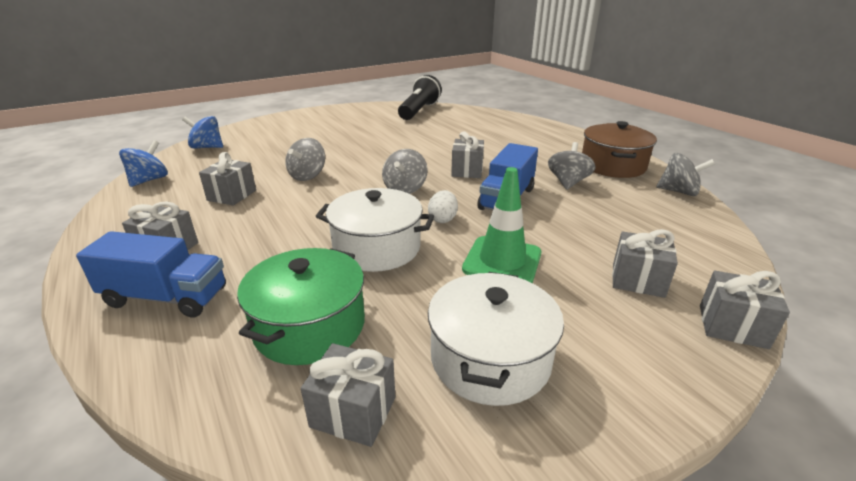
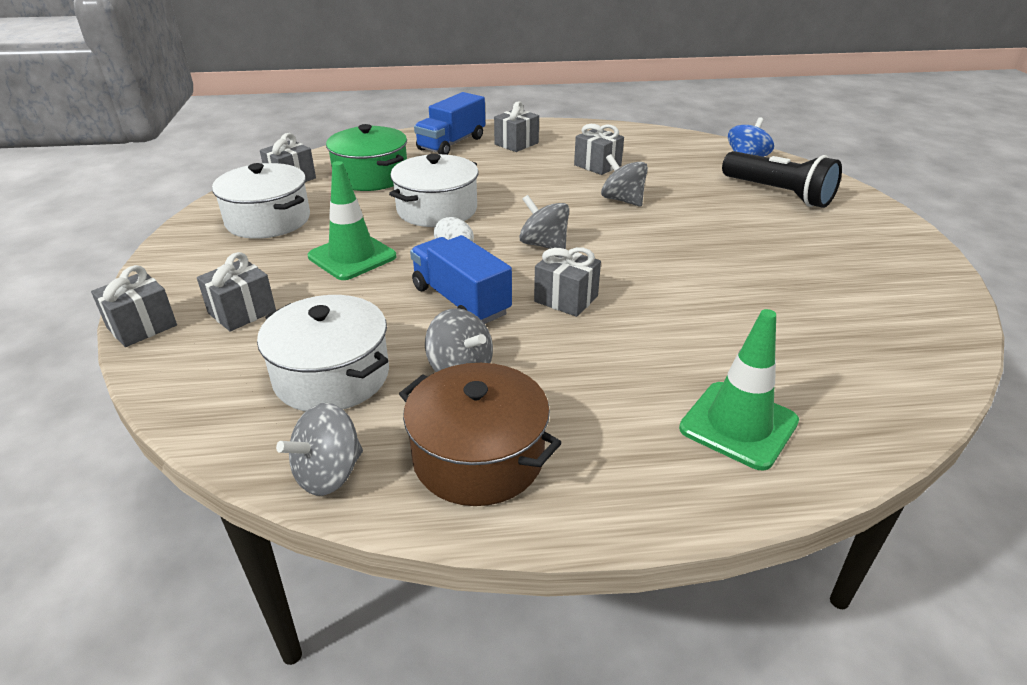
camera: 115 degrees right, 5 degrees up
blue spinning top [119,140,168,187] -> none
black flashlight [398,75,442,120] -> black flashlight moved to [722,151,842,208]
none -> white pot [257,295,389,412]
none -> green traffic cone [679,309,799,470]

